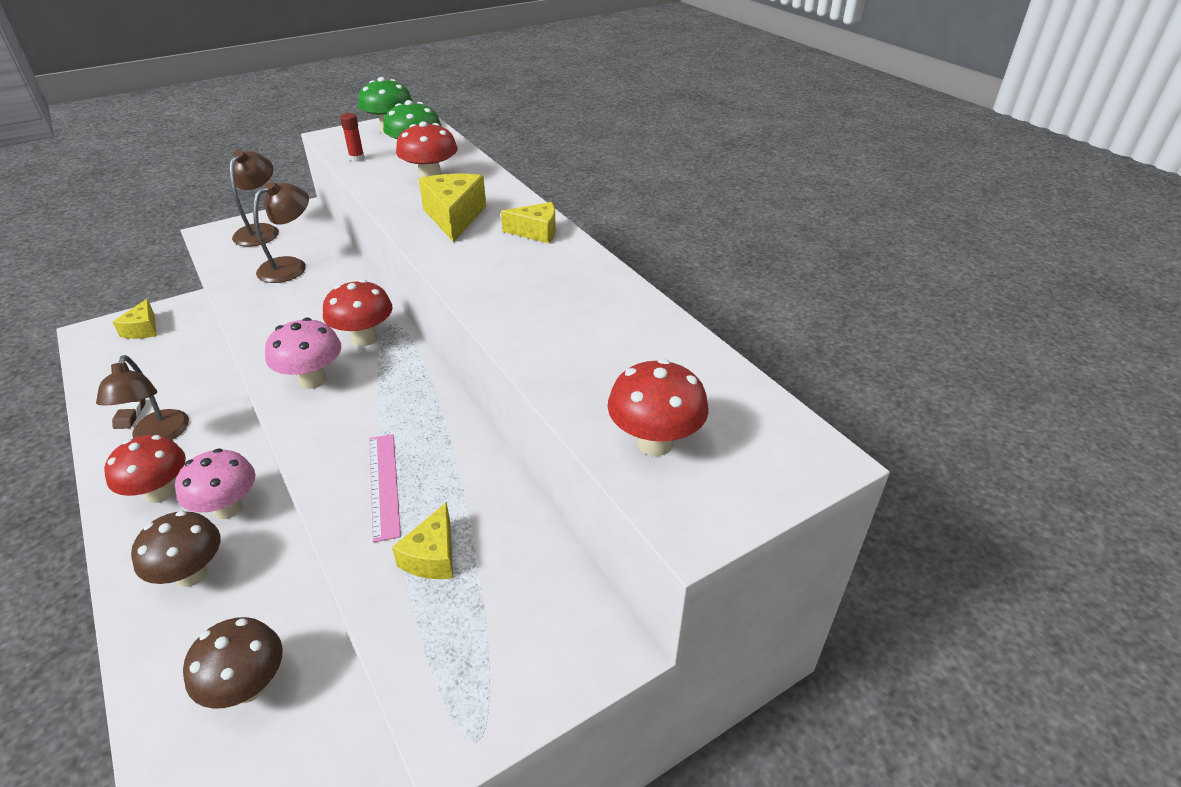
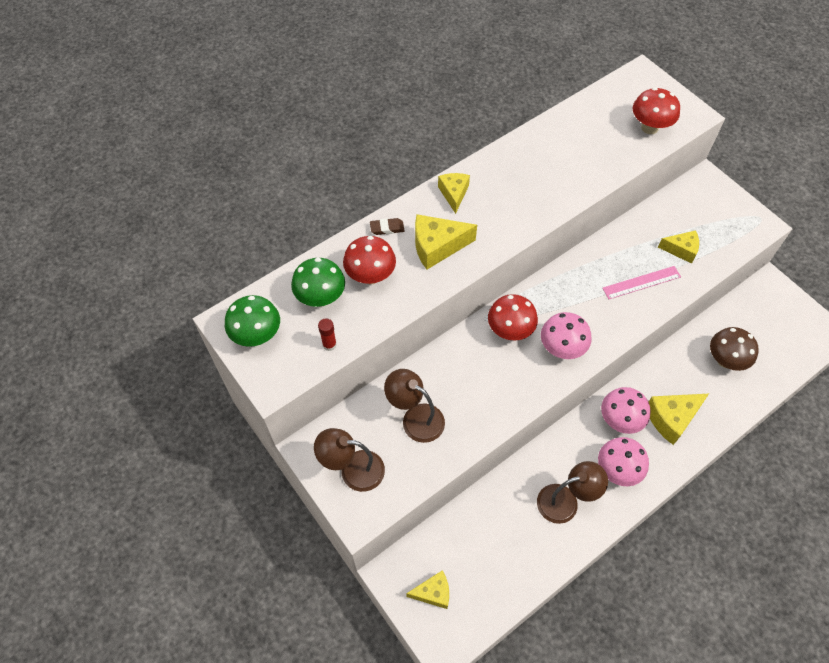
camera: 95 degrees left, 20 degrees up
red mushroom [104,435,186,503] -> pink mushroom [598,437,649,486]
brown eraser [112,399,145,429] -> brown eraser moved to [370,218,405,235]
brown mushroom [131,511,220,587] -> yellow cheese [649,394,709,445]

